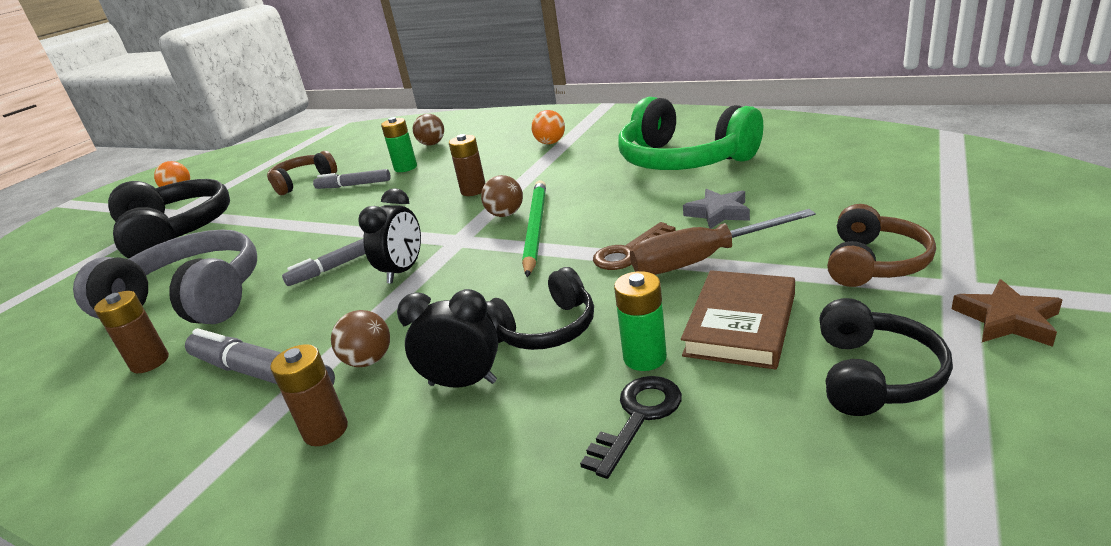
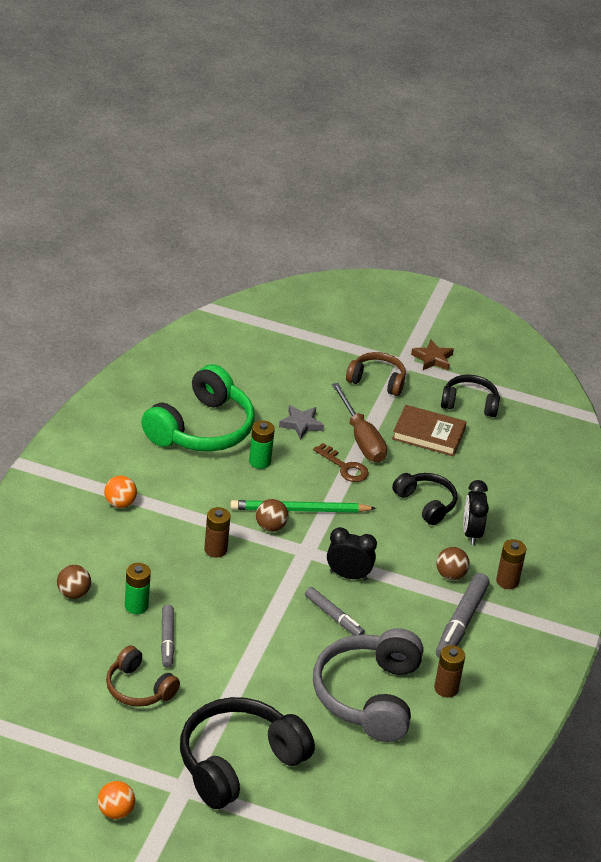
camera: 105 degrees left, 10 degrees up
black key [580,376,682,479] -> none
green battery [614,271,667,371] -> green battery moved to [249,420,275,469]

